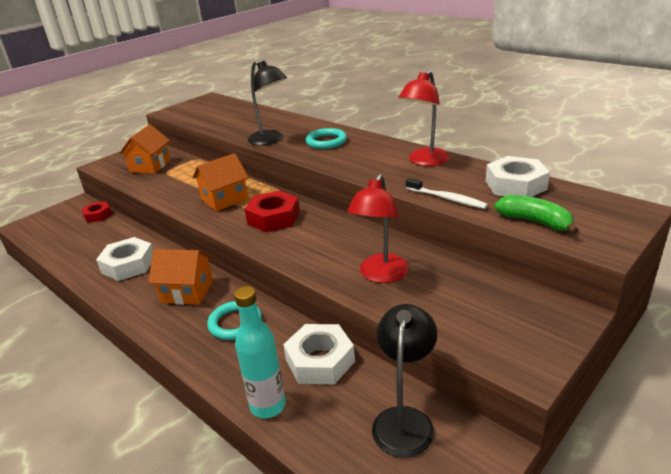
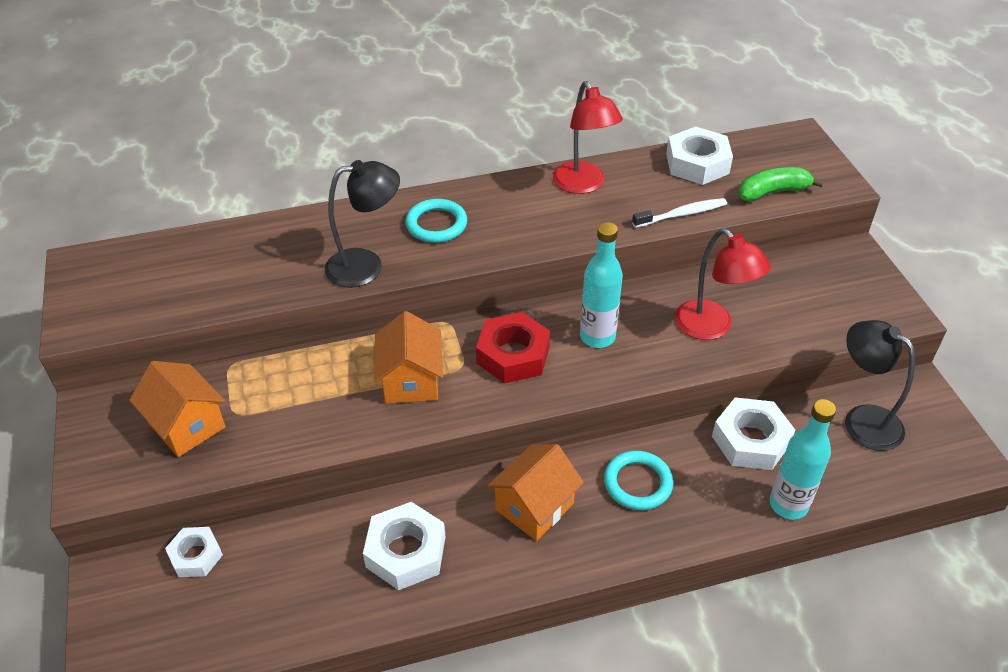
camera: 60 degrees left, 15 degrees up
red nut [81,201,112,223] -> white nut [165,527,223,577]
none -> turquoise bottle [580,222,623,348]

